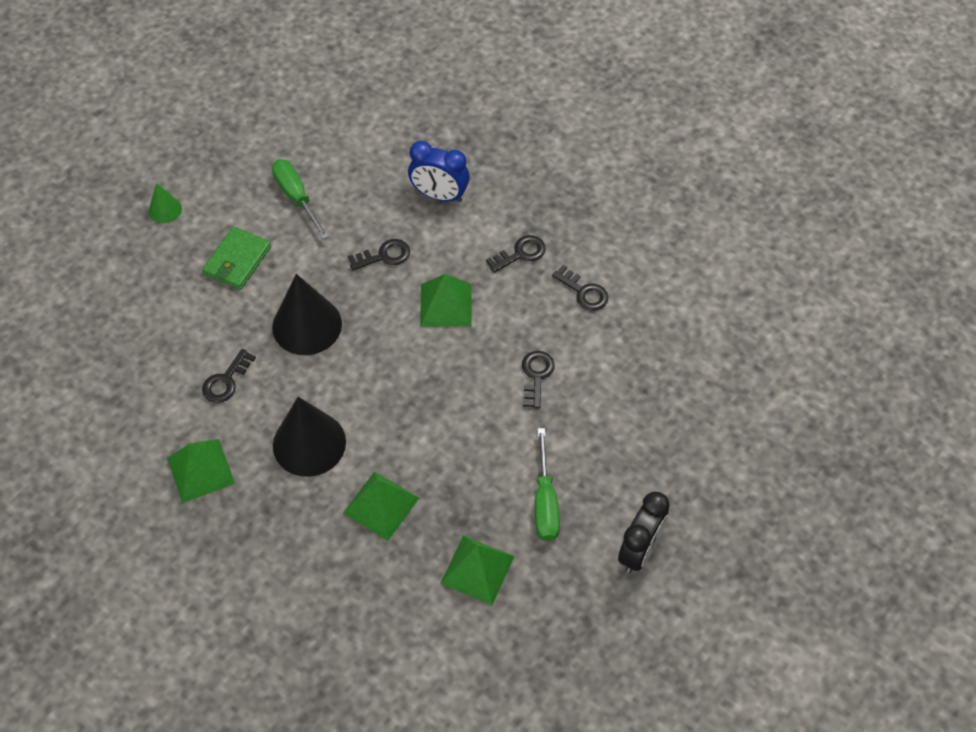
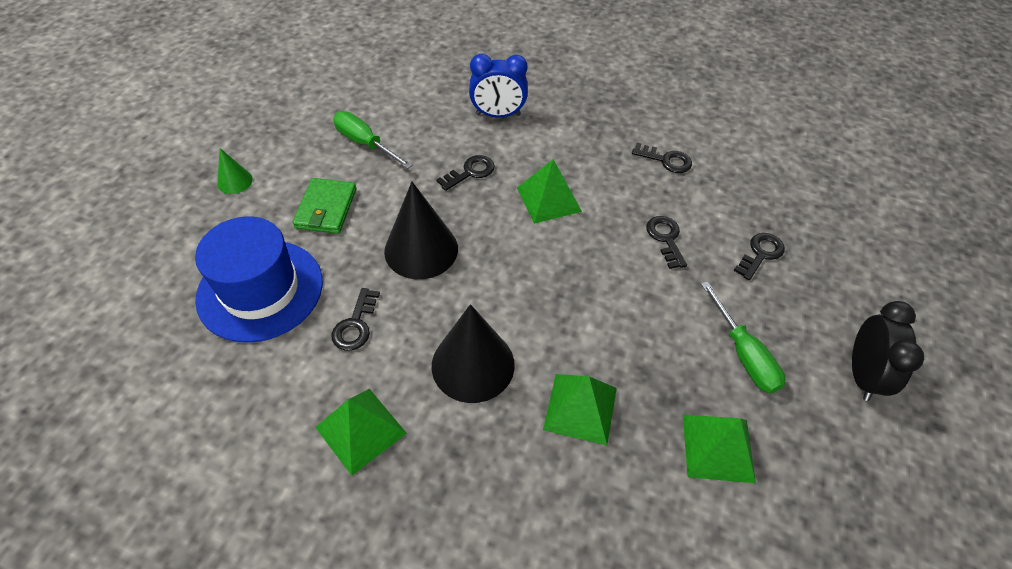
camera: 20 degrees left, 5 degrees down
black key [486,235,546,273] -> black key moved to [734,233,785,280]
none -> blue hat [195,216,323,343]

